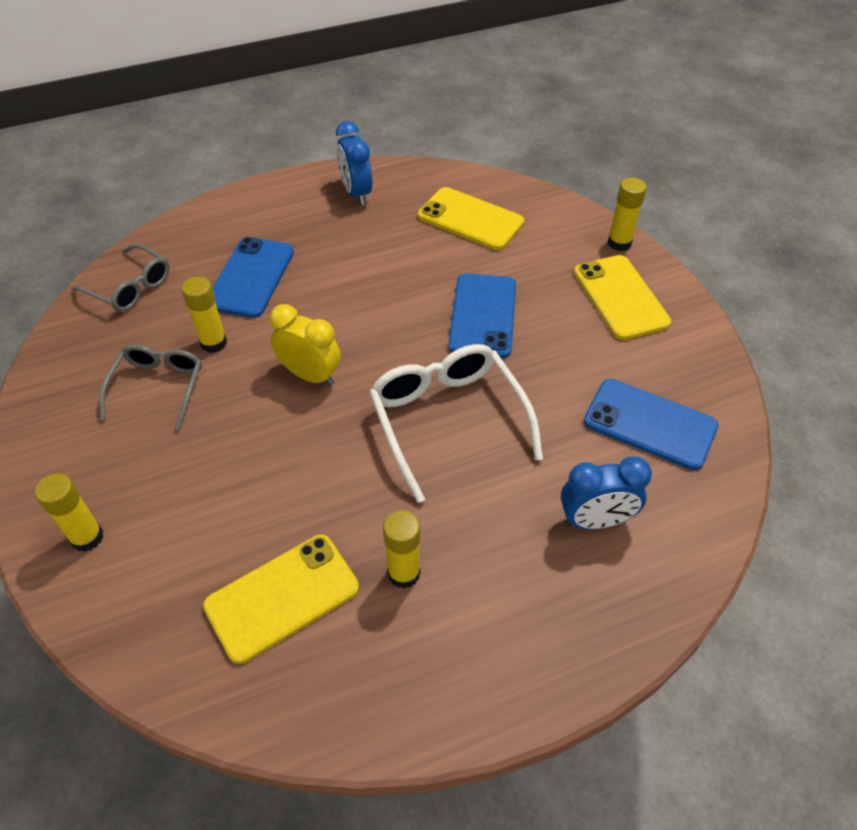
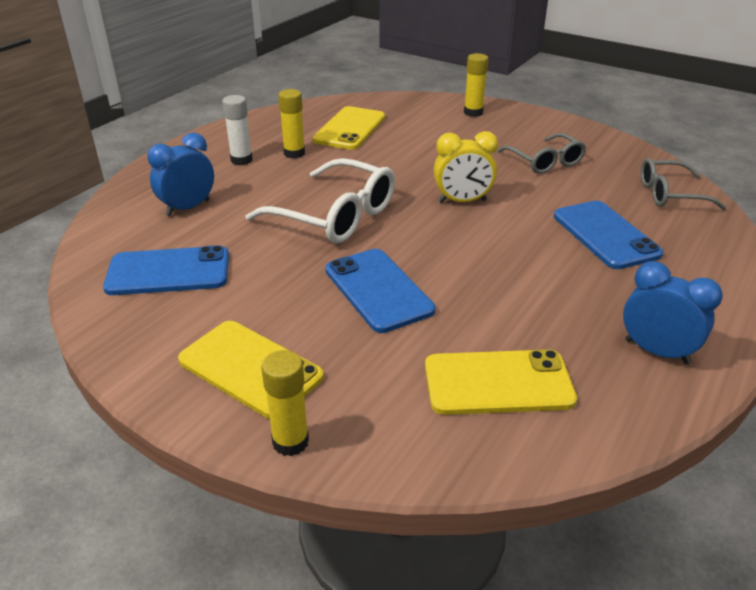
camera: 145 degrees right, 15 degrees down
yellow glue stick [182,276,227,353] -> none
none -> white glue stick [222,95,253,165]

